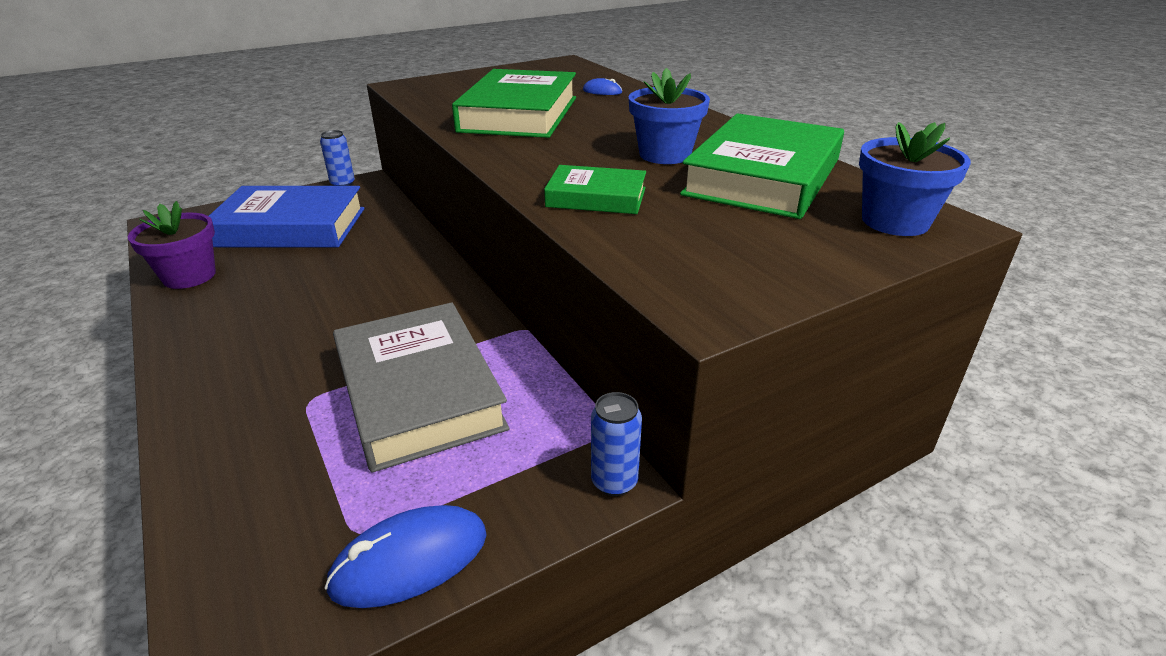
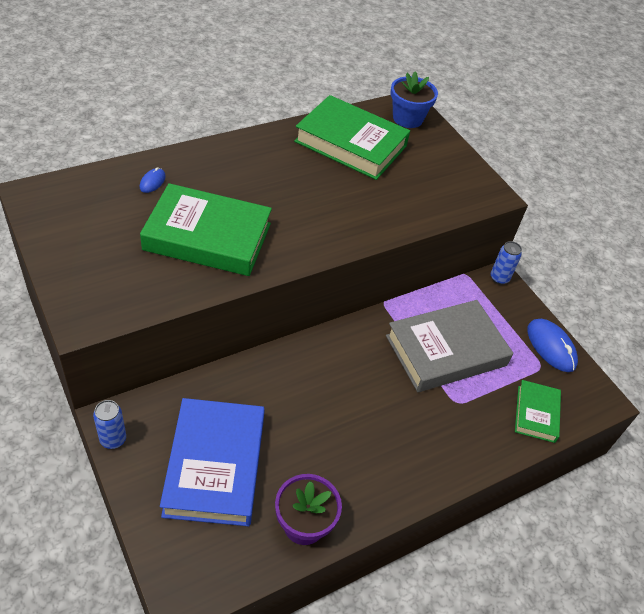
camera: 95 degrees left, 15 degrees up
green book [544,165,646,214] -> green book moved to [515,380,561,443]
blue flower pot [629,68,710,164] -> none

